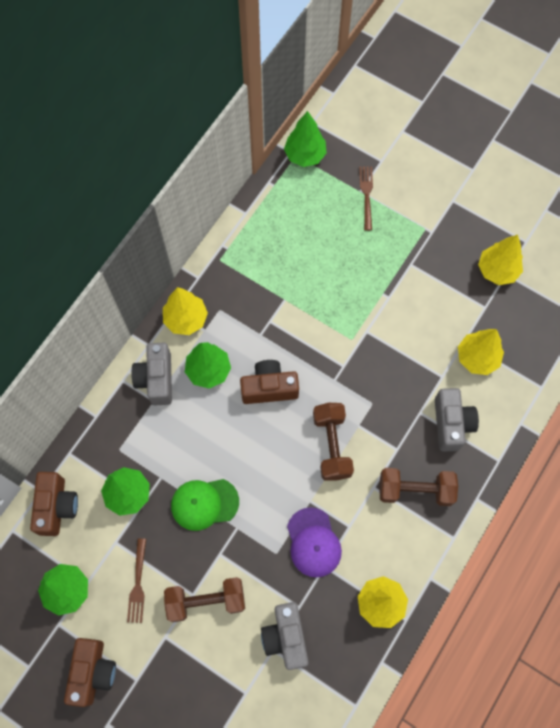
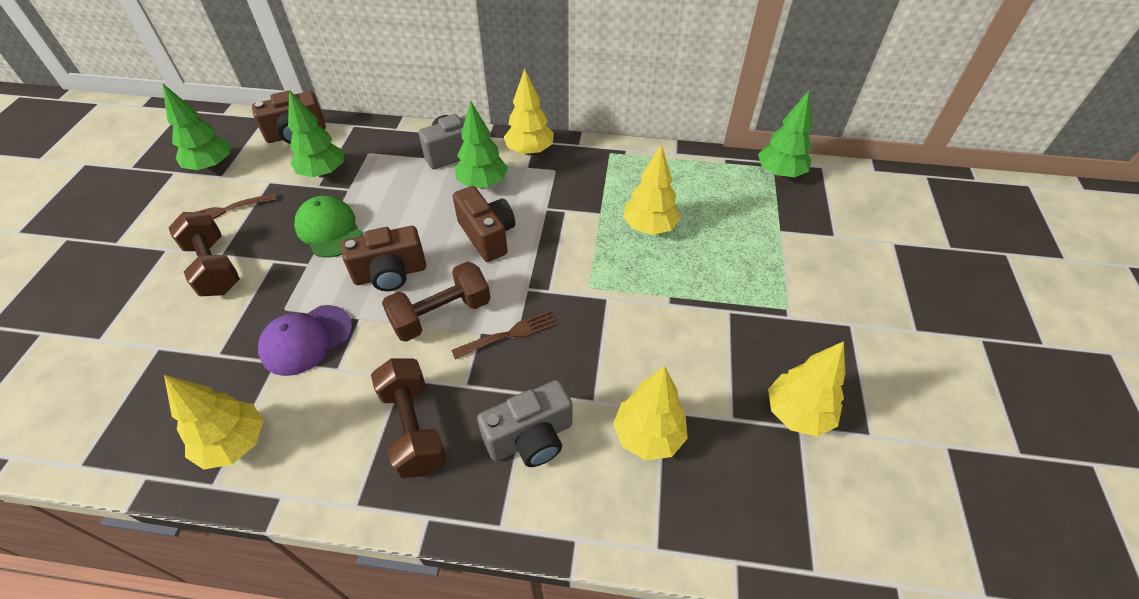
camera: 65 degrees right, 20 degrees down
brown camera [64,638,116,707] -> brown camera moved to [341,226,426,291]
grey camera [261,602,309,670] -> none
brown fork [359,166,373,231] -> brown fork moved to [451,311,557,359]
none -> yellow tree [623,144,680,235]

